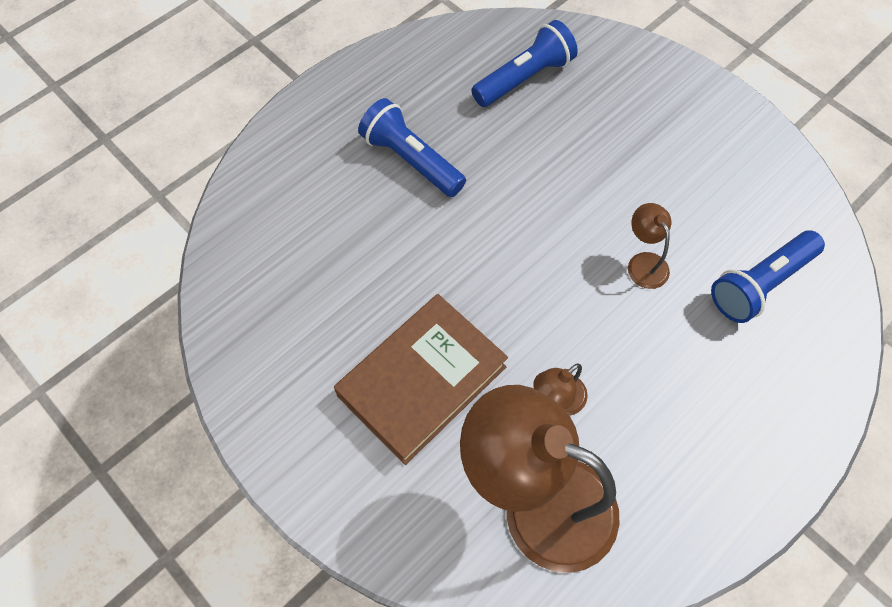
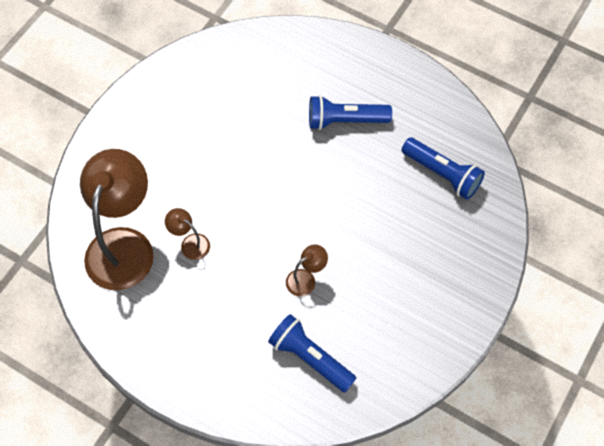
camera: 75 degrees right, 0 degrees up
brown book [334,294,508,465] -> none
blue flashlight [358,98,466,197] -> blue flashlight turned 120 degrees counterclockwise [309,95,392,130]

